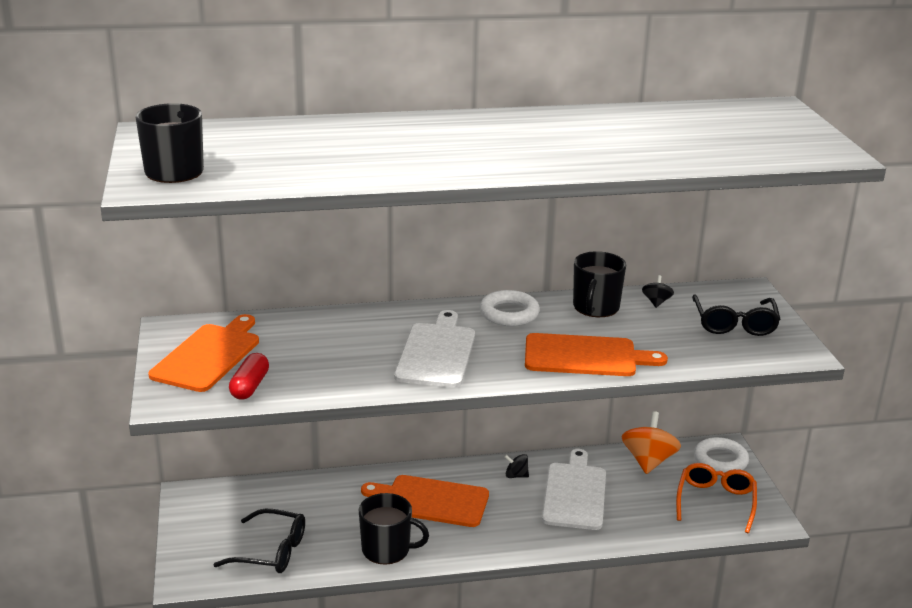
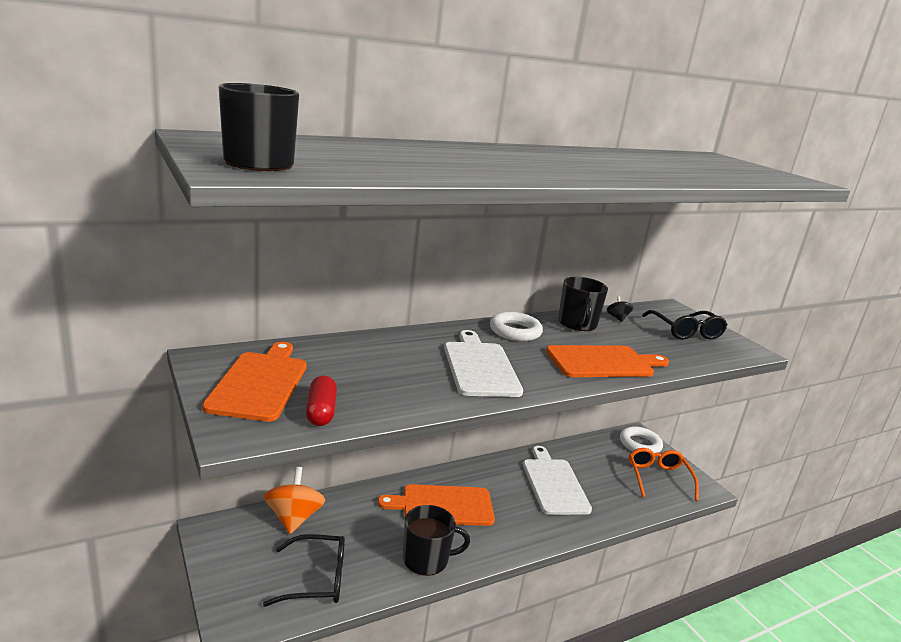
camera: 20 degrees left, 5 degrees down
black spinning top [504,454,529,478] -> none
orange spinning top [622,411,681,474] -> orange spinning top moved to [264,467,326,534]

